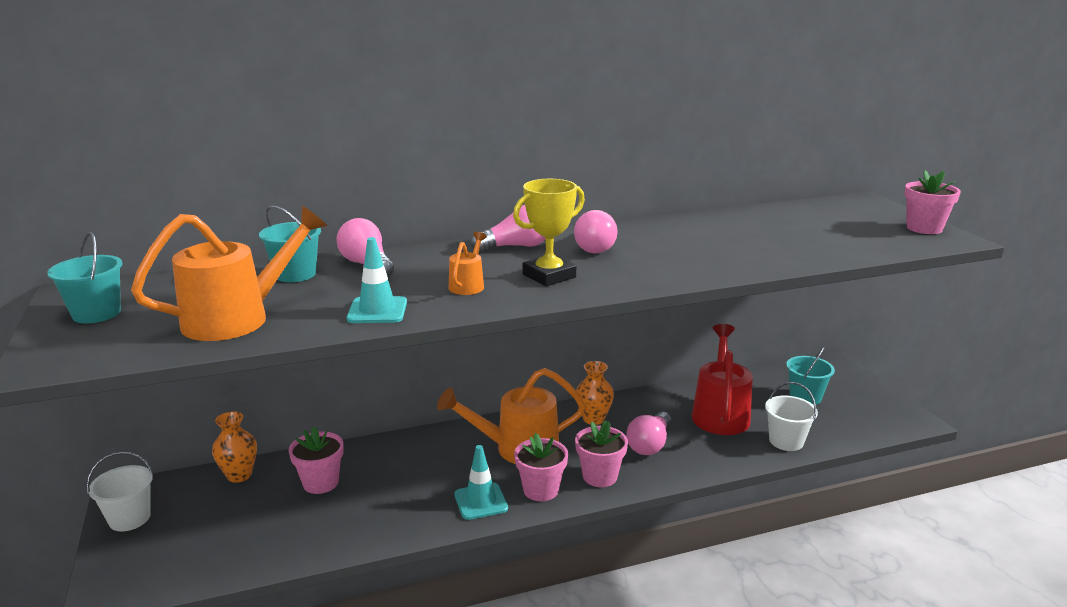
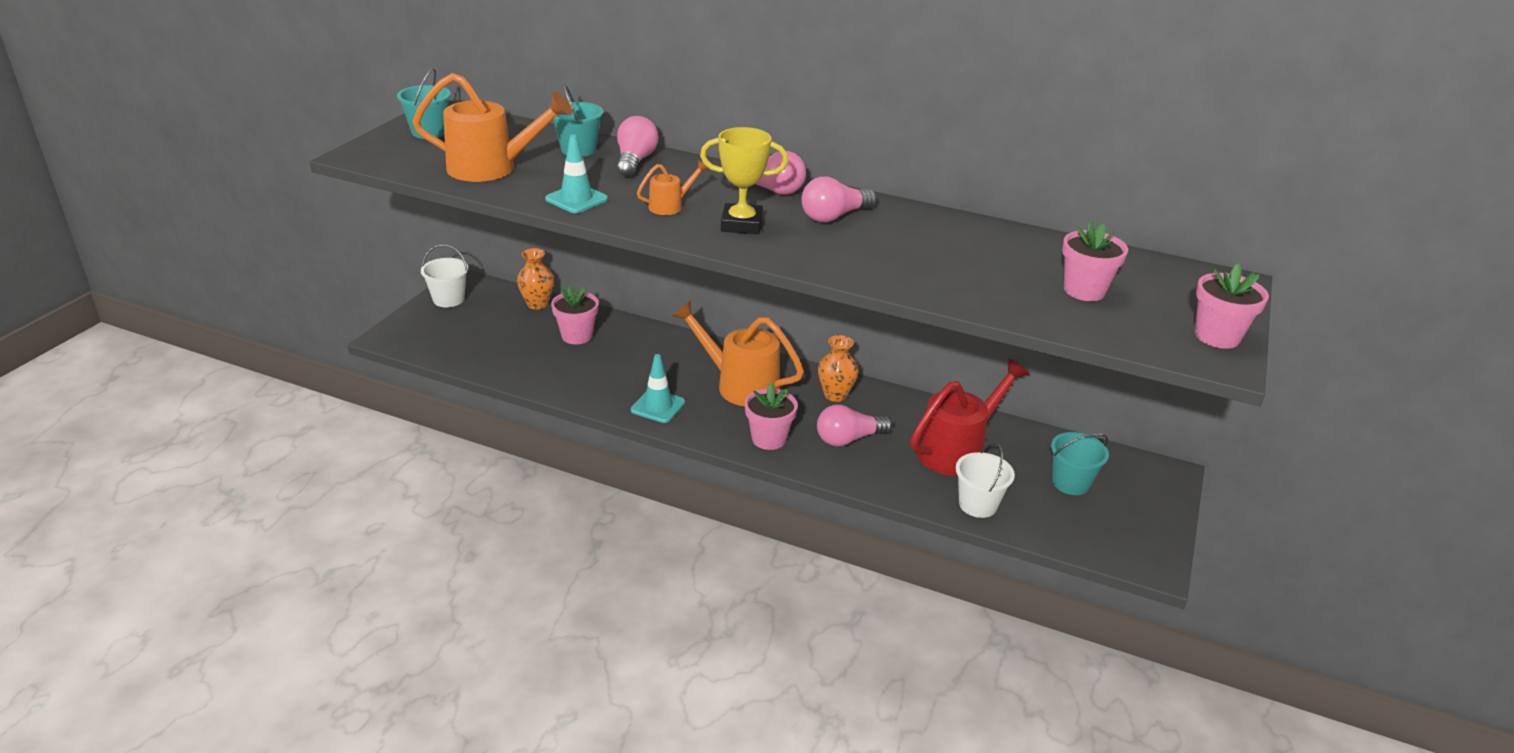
camera: 40 degrees right, 10 degrees up
pink flower pot [514,433,568,501] -> pink flower pot moved to [1062,221,1128,301]

